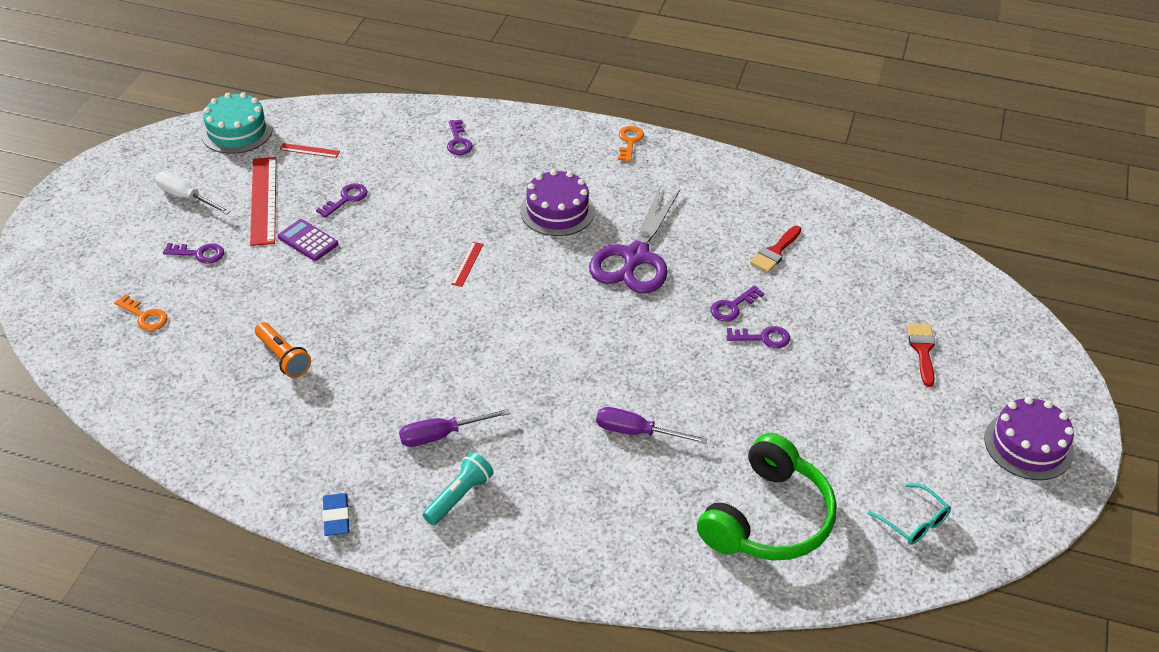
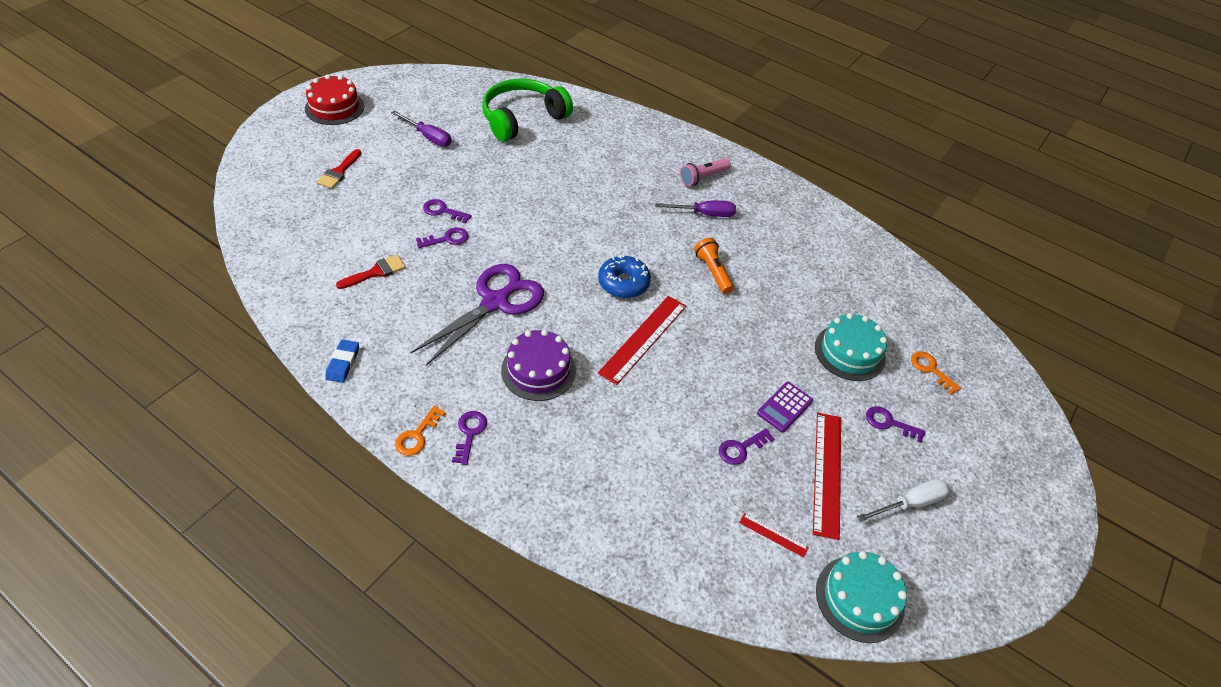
camera: 165 degrees left, 5 degrees up
white screwdriver [155,171,231,215] -> white screwdriver turned 75 degrees counterclockwise [857,479,950,522]
orange flashlight [255,322,311,378] -> orange flashlight moved to [694,238,734,294]
purple calculator [278,219,338,261] -> purple calculator turned 75 degrees clockwise [757,382,813,433]
blue eraser [323,493,350,536] -> blue eraser moved to [325,339,359,383]
turquoise flashlight [423,452,494,525] -> pink flashlight [680,158,731,186]
purple key [447,119,473,155] -> purple key moved to [452,411,487,465]
red ruler [451,242,483,287] -> red ruler [598,296,686,385], size x2.14
purple screwdriver [596,407,708,444] -> purple screwdriver moved to [391,111,452,147]
turquoise glasses [868,483,951,545] -> none
purple cake [984,397,1074,480] -> red cake [305,75,364,125]
none -> blue donut [598,255,651,298]
none -> turquoise cake [815,313,887,381]

